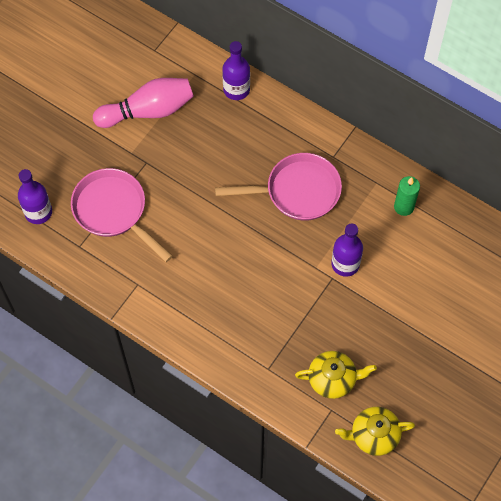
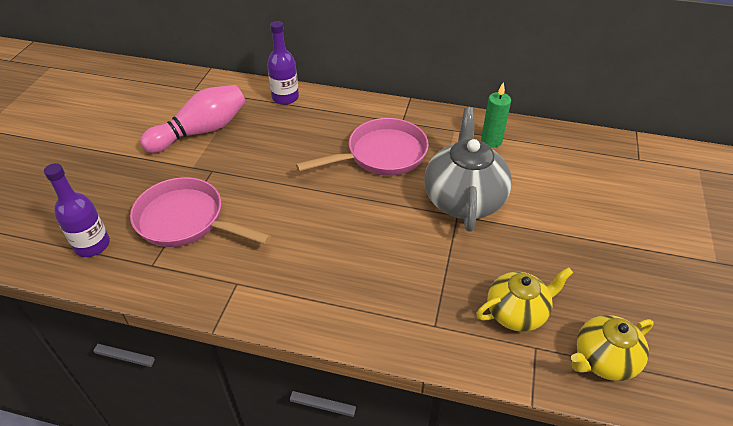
camera: 20 degrees left, 20 degrees down
purple bottle [332,224,363,277] -> grey teapot [424,107,512,232]

